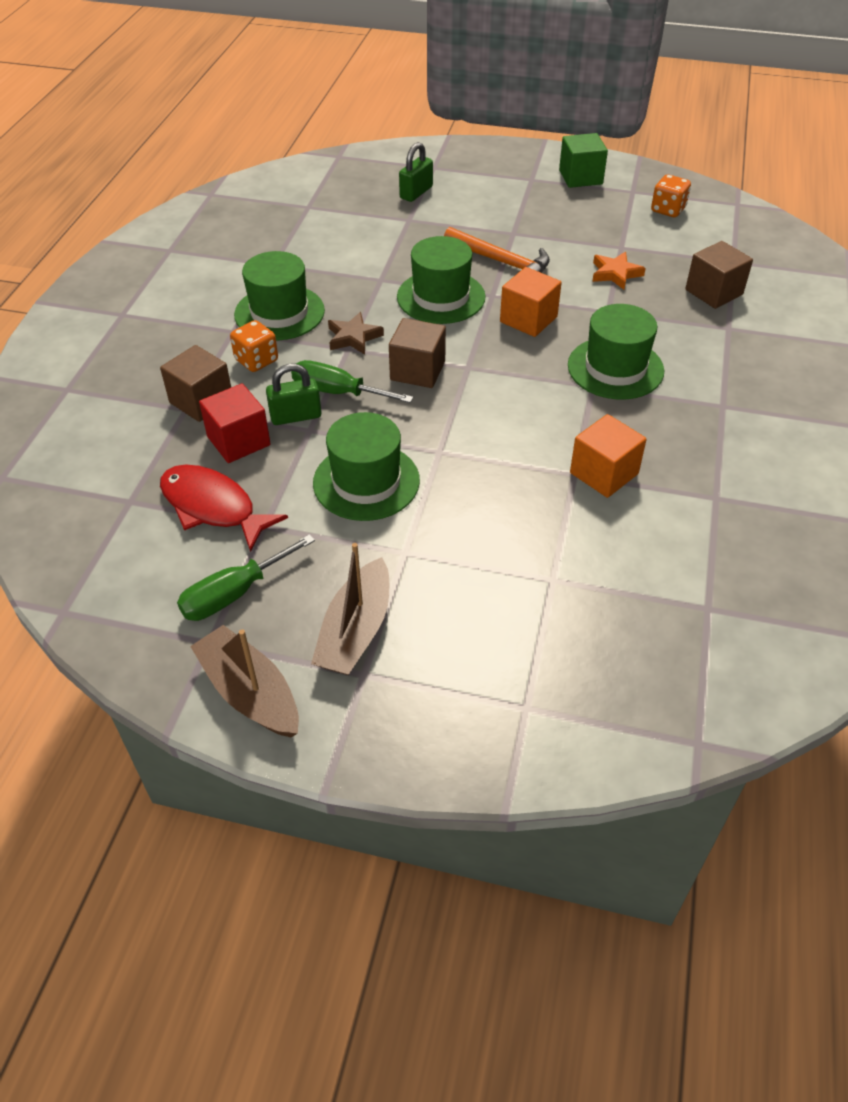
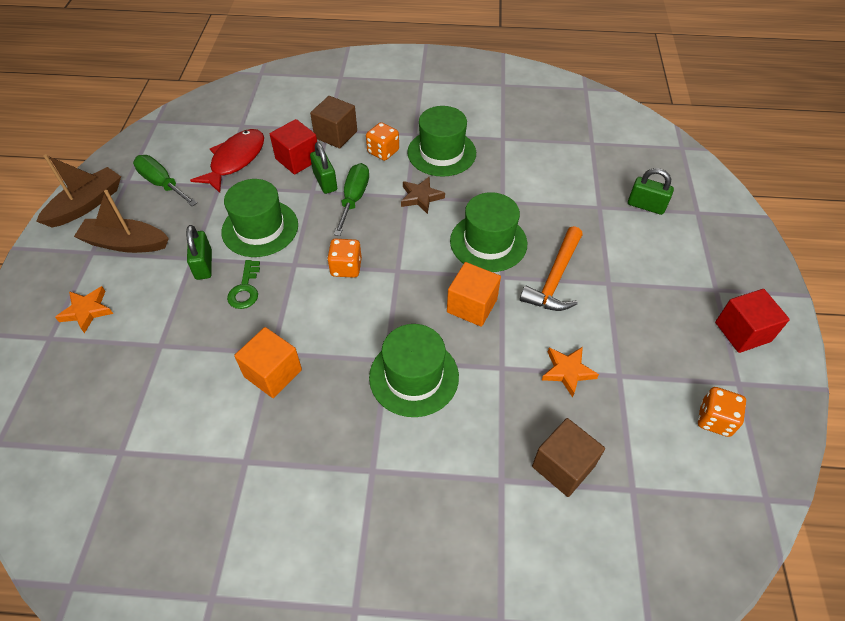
camera: 80 degrees right, 5 degrees up
brown cube [389,318,446,388] -> none
green cube [559,133,608,188] -> red cube [715,289,790,353]
none -> orange star [55,286,113,333]
none -> green padlock [186,225,212,280]
none -> green key [227,260,260,309]
none -> orange dice [327,239,362,278]

